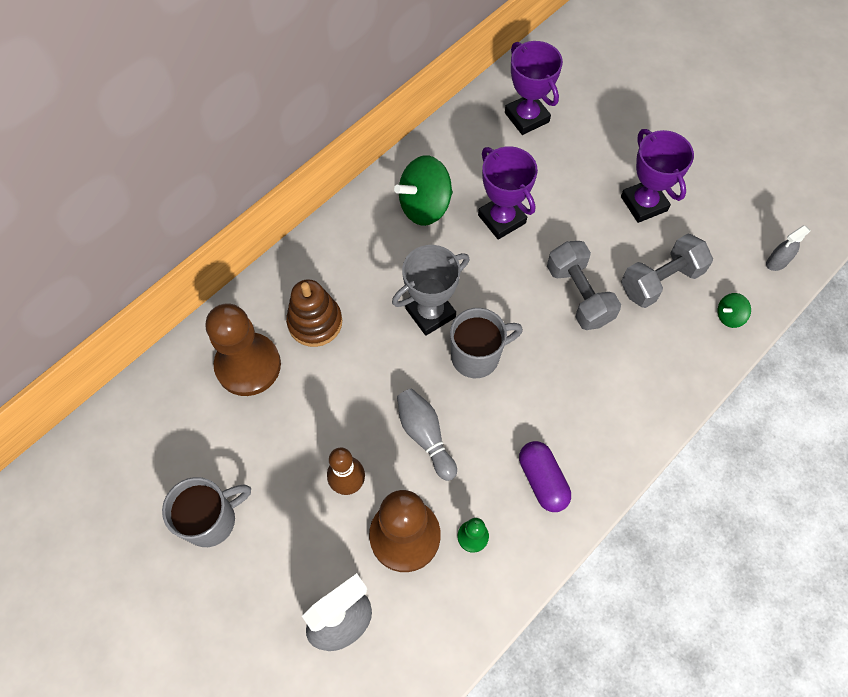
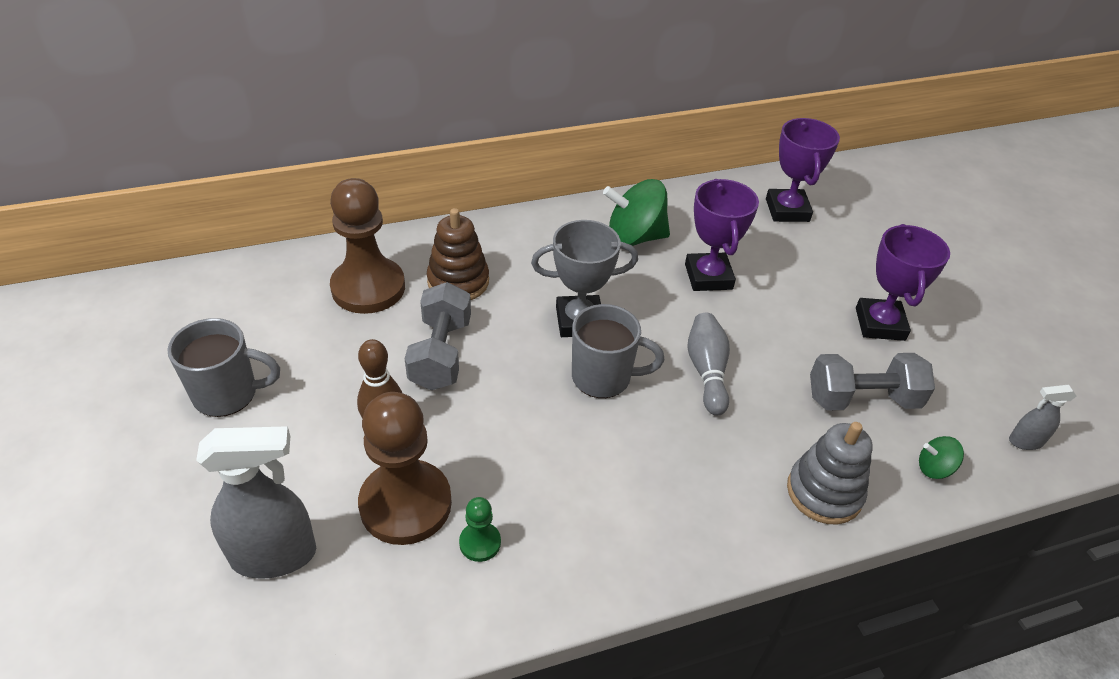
camera: 25 degrees right, 20 degrees down
grey bowling pin [397,388,457,481] -> grey bowling pin moved to [687,313,730,416]
purple capsule [519,441,571,512] -> none
grey dumbbell [547,241,621,330] -> grey dumbbell moved to [405,282,471,390]
none -> grey stacking toy [787,422,873,524]

